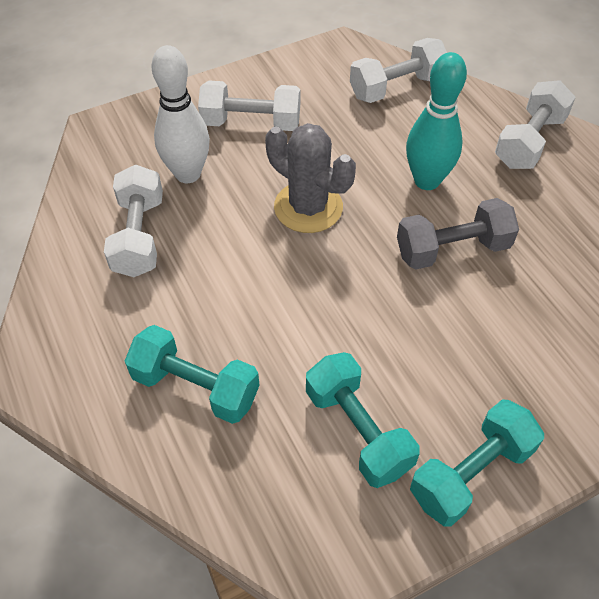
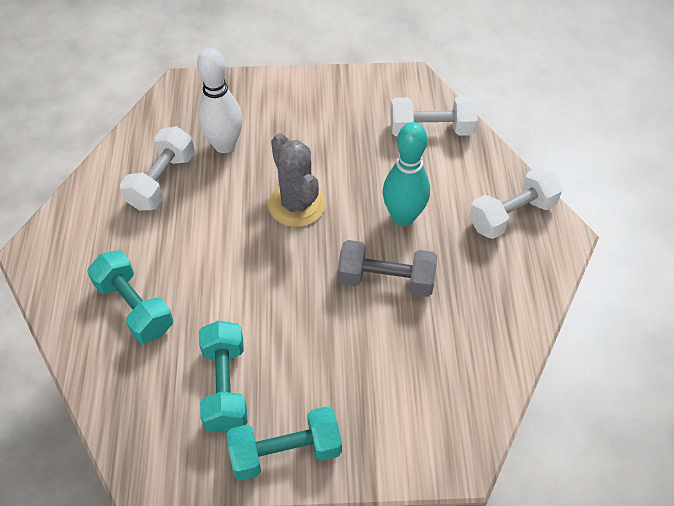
camera: 25 degrees right, 0 degrees up
white dumbbell [198,80,300,131] -> none

